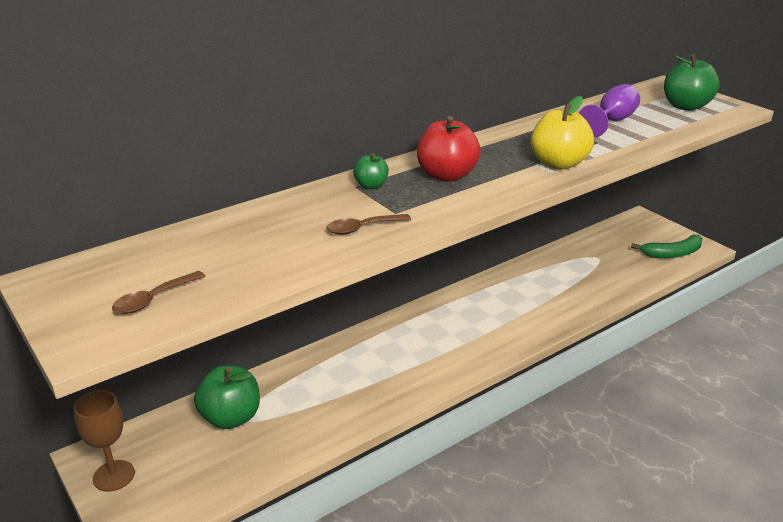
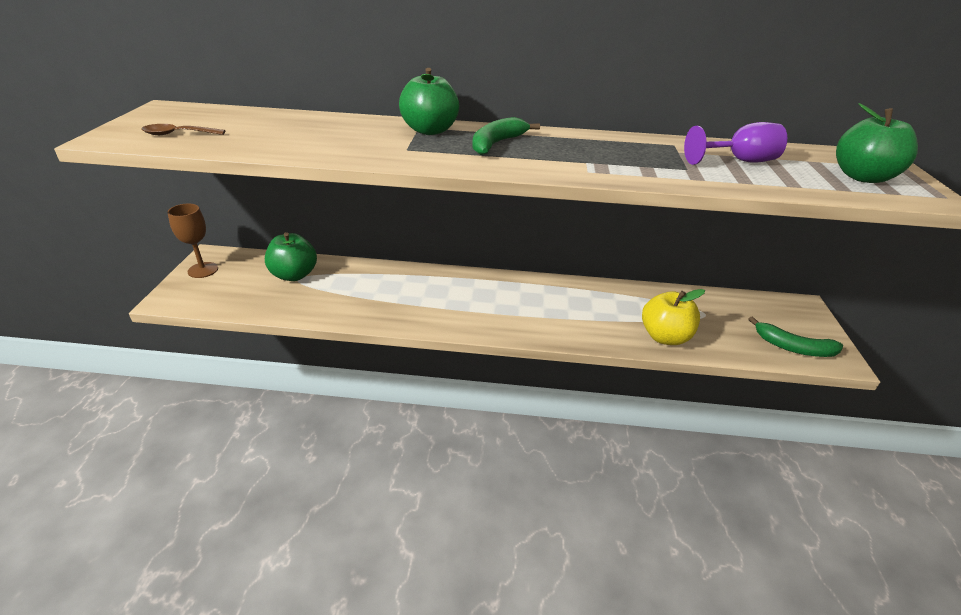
camera: 40 degrees right, 5 degrees up
brown spoon [326,214,411,235] -> none
green apple [353,153,389,189] -> green apple [399,68,459,135], size x1.82
red apple [417,116,481,182] -> green banana [472,117,540,155]
yellow apple [531,96,594,170] -> yellow apple moved to [642,289,705,345]

